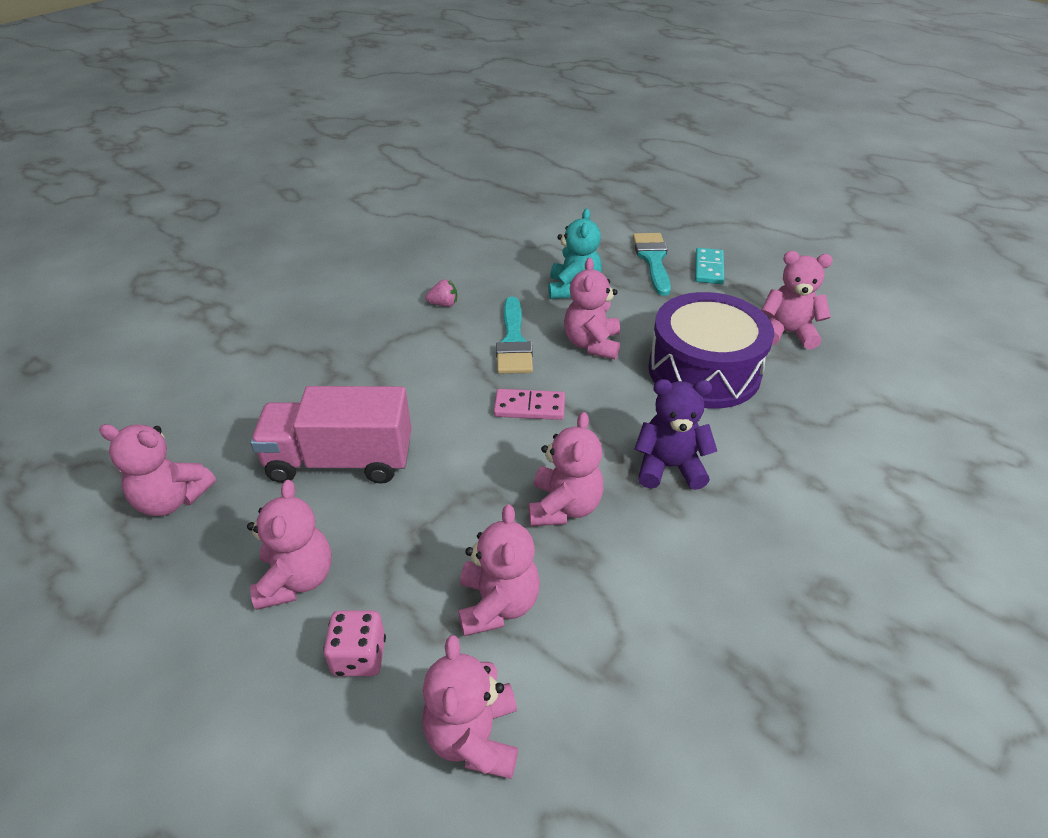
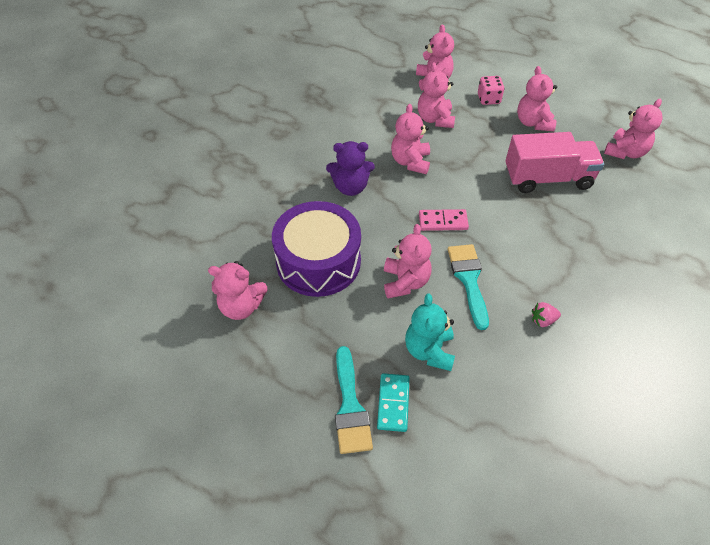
camera: 175 degrees right, 10 degrees up
pink teddy bear [99,424,216,516] -> pink teddy bear turned 120 degrees clockwise [604,99,663,159]
turquoise domino [695,248,725,284] -> turquoise domino moved to [377,373,410,432]

